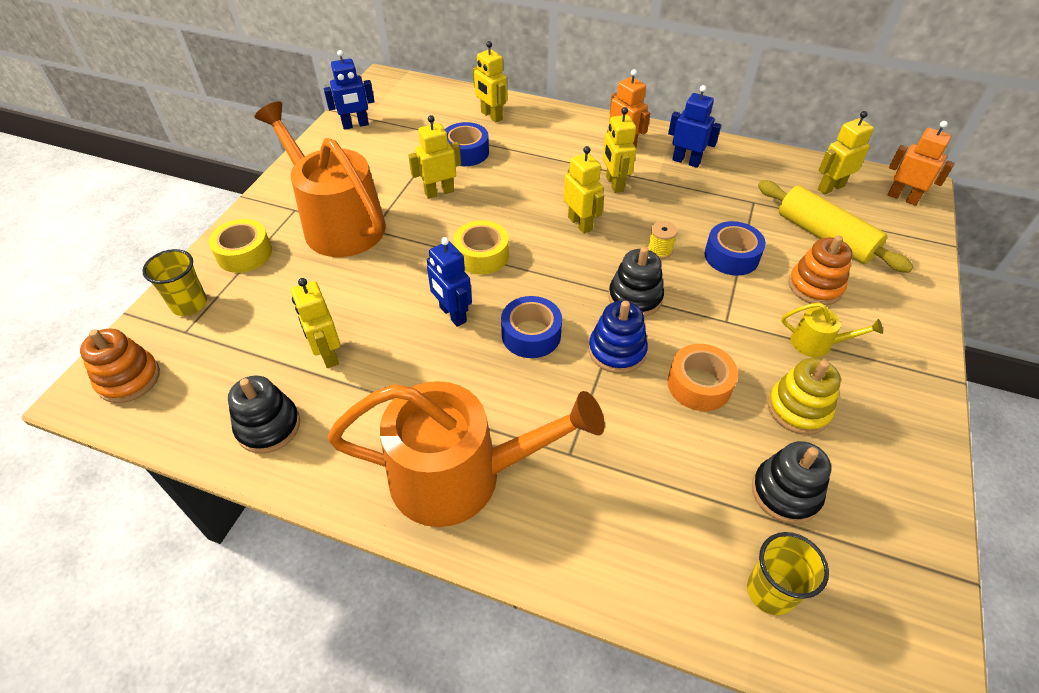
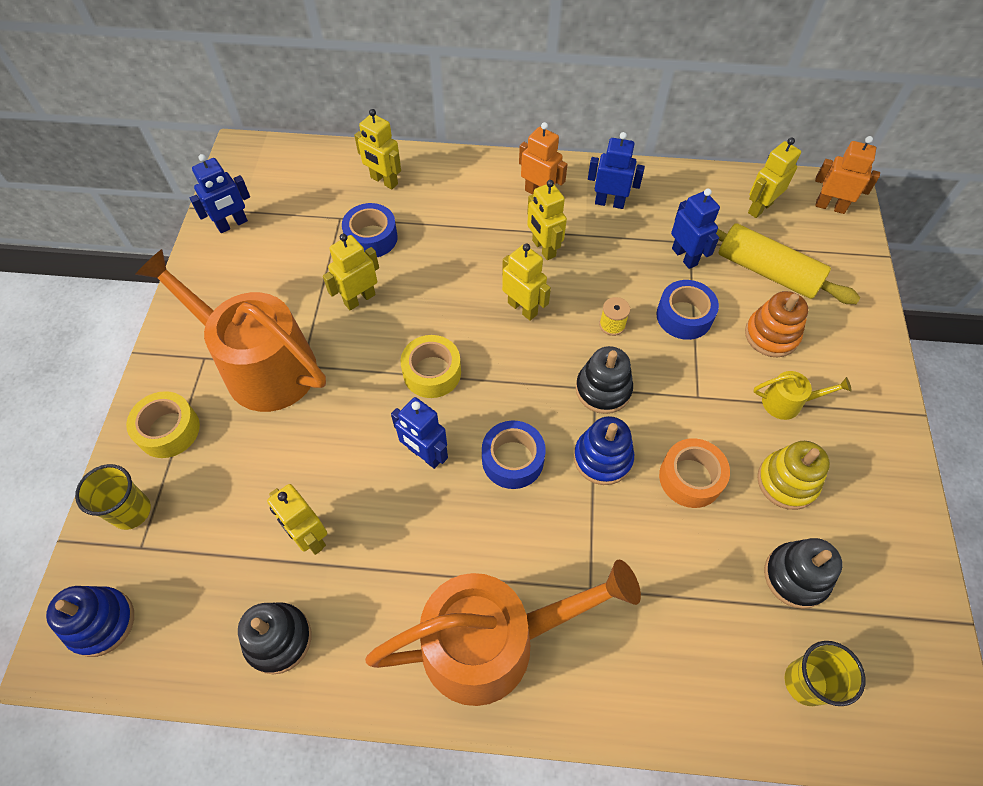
camera: 15 degrees left, 10 degrees up
orange stacking toy [80,329,160,403] -> blue stacking toy [46,586,134,657]
none -> blue robot [671,189,720,269]

